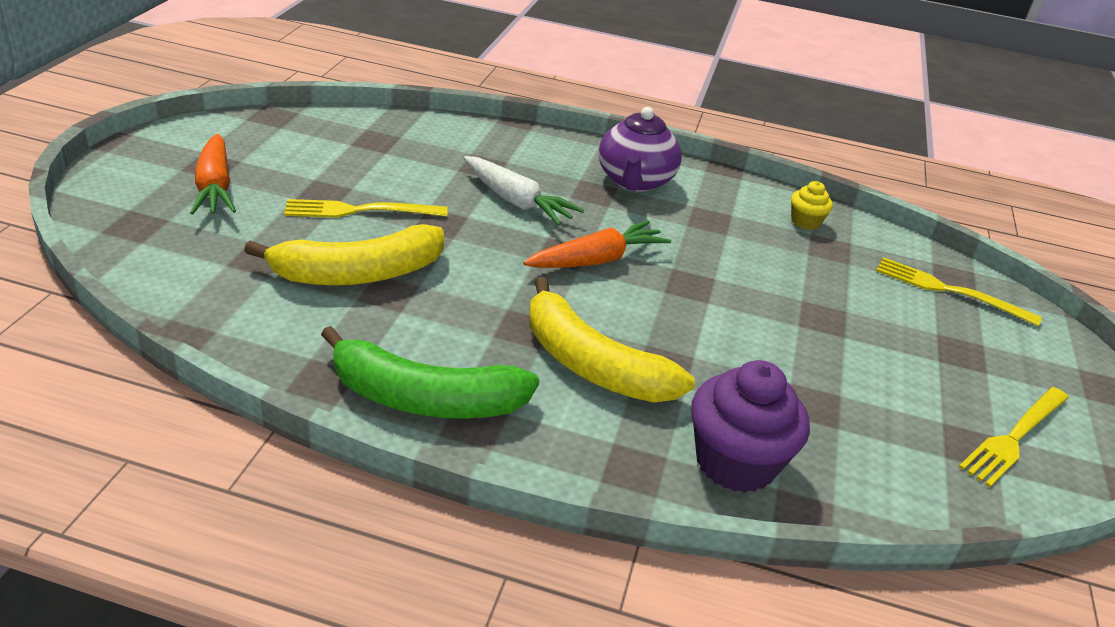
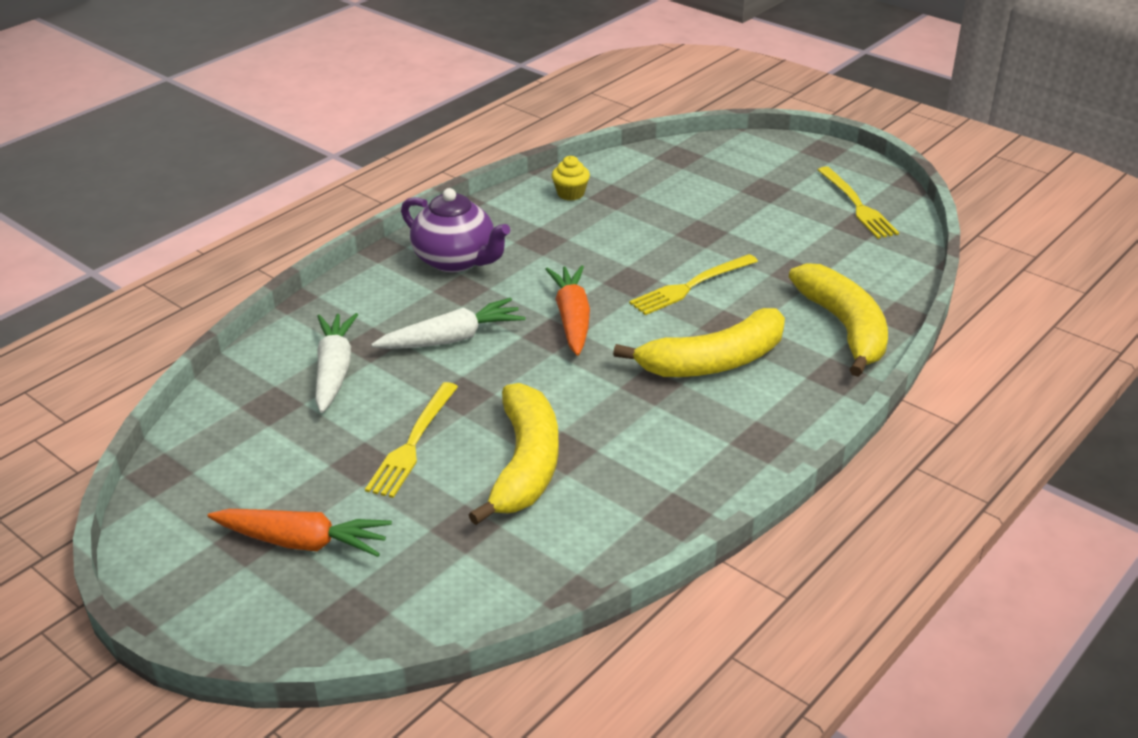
camera: 60 degrees left, 0 degrees up
green banana [321,326,540,419] -> none
purple cupcake [691,360,810,493] -> yellow banana [789,263,888,377]
yellow fork [876,257,1042,326] -> yellow fork moved to [629,254,758,315]
none -> white carrot [315,313,358,413]

